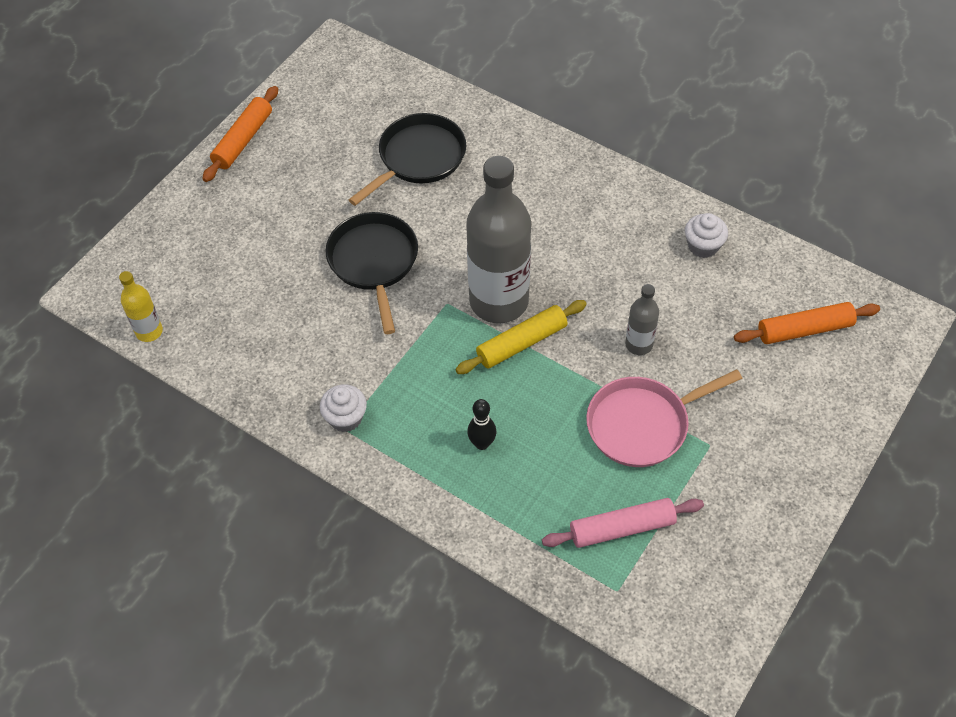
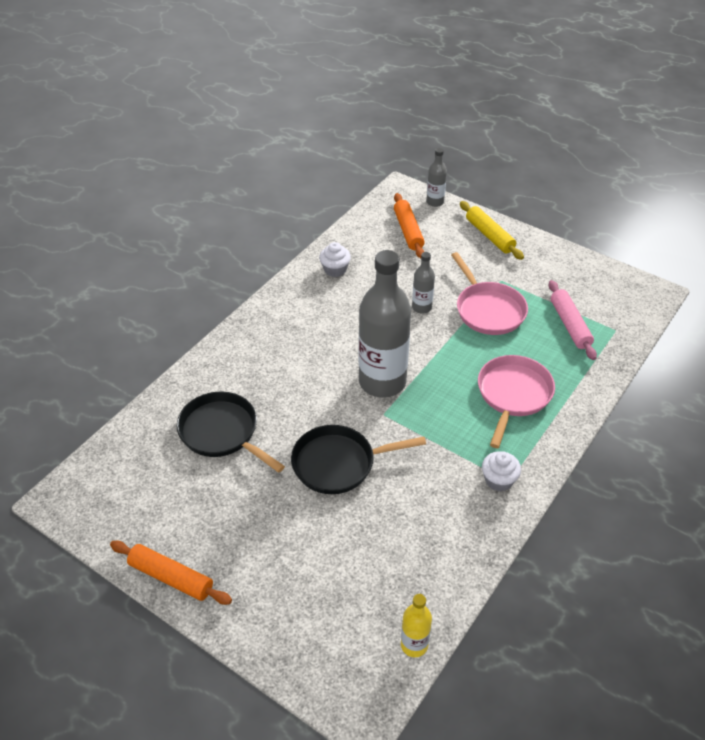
camera: 90 degrees left, 10 degrees down
yellow rolling pin [455,300,587,374] -> yellow rolling pin moved to [460,201,524,260]
black bowling pin [467,399,496,450] -> pink pan [478,355,555,448]
none -> grey bottle [426,148,447,207]

